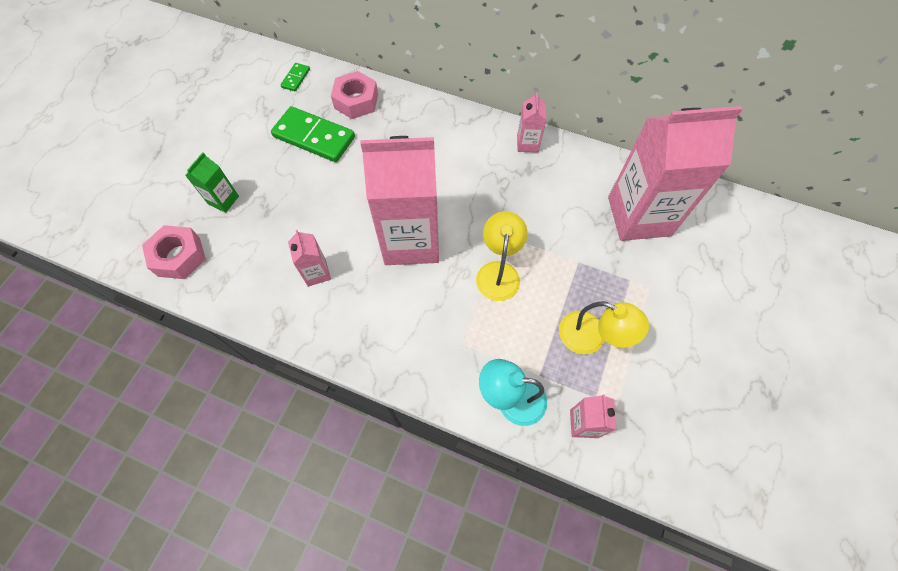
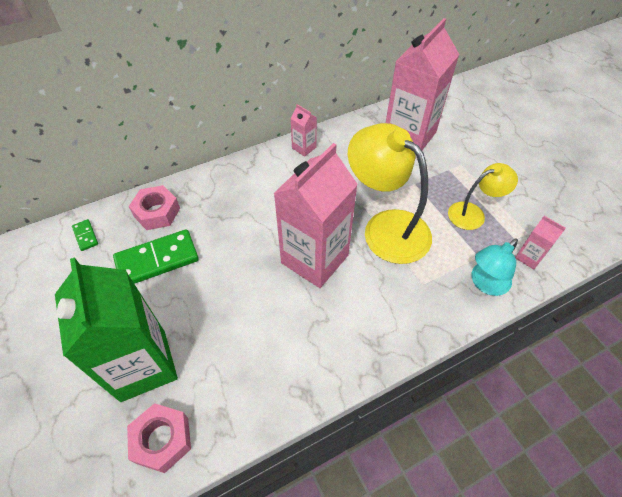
camera: 50 degrees left, 10 degrees down
green carton [185,152,239,213] -> green carton [55,257,178,402], size x2.33
pink carton [288,230,331,287] -> none
yellow lamp [476,211,528,301] -> yellow lamp [348,123,432,264], size x1.79

